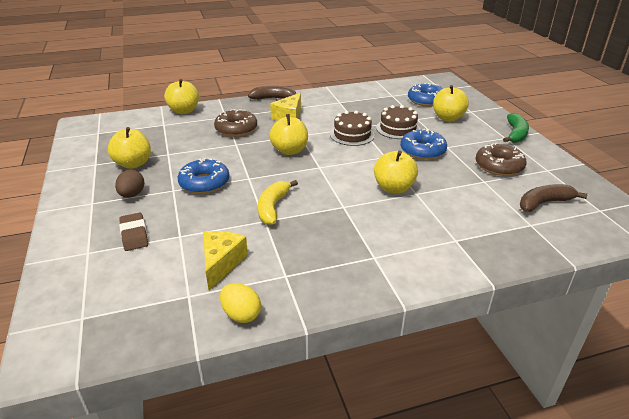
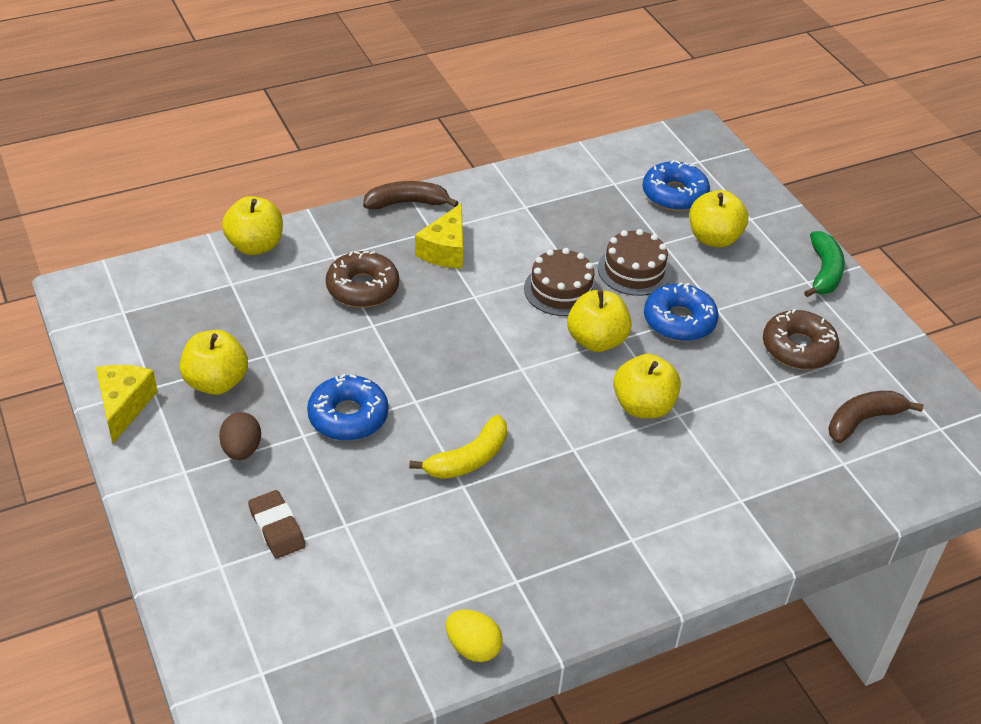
camera: 10 degrees left, 10 degrees up
yellow cheese [203,231,248,290] -> yellow cheese moved to [96,365,158,443]
yellow banana [258,180,298,225] -> yellow banana turned 135 degrees counterclockwise [409,415,507,479]
yellow apple [269,114,308,155] -> yellow apple moved to [567,290,632,352]

